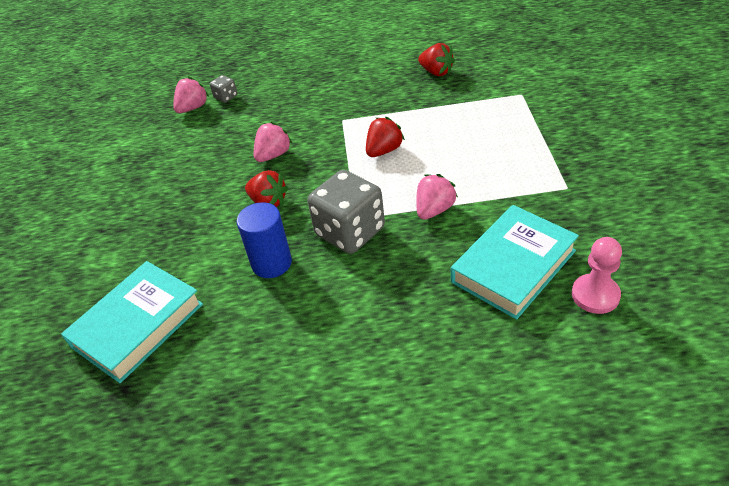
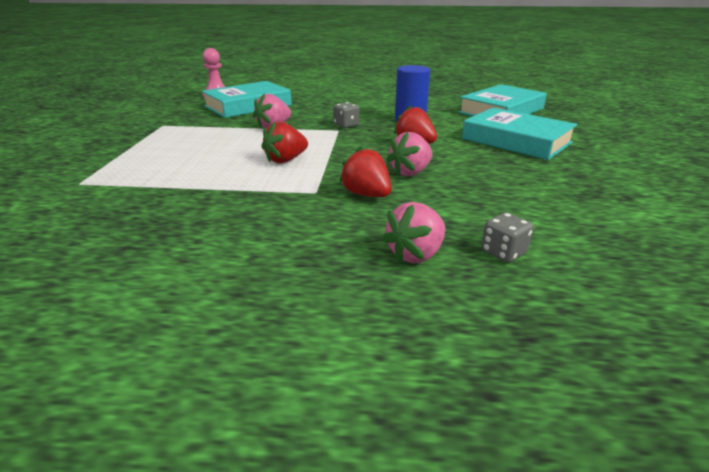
camera: 175 degrees left, 15 degrees down
pink strawberry [173,77,209,113] -> pink strawberry moved to [382,202,445,263]
grey dice [307,170,385,254] -> grey dice [333,102,359,128], size x0.45
red strawberry [418,43,455,76] -> red strawberry moved to [339,147,392,197]
none -> turquoise book [462,107,577,160]

